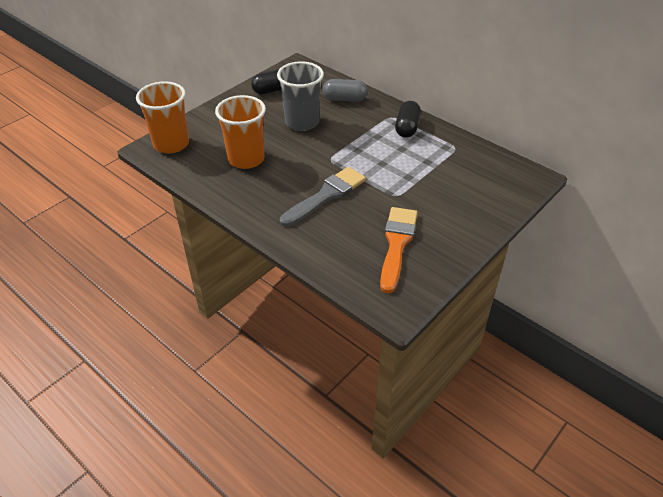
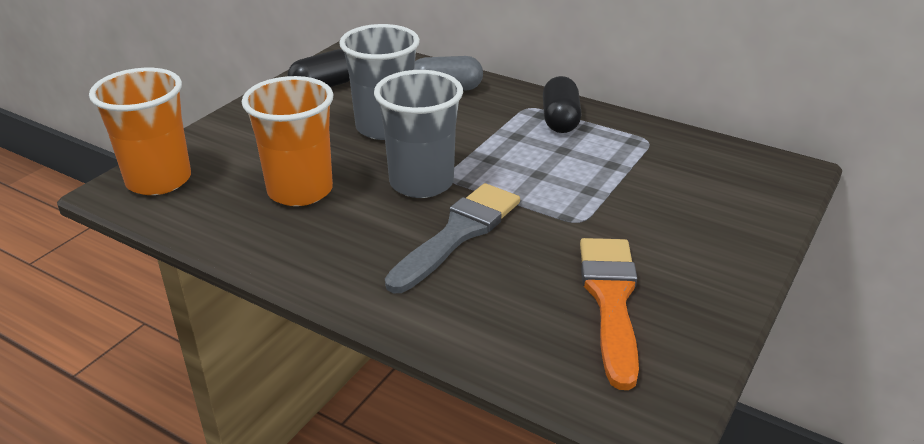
camera: 10 degrees left, 10 degrees down
none -> grey cup [374,70,463,198]

